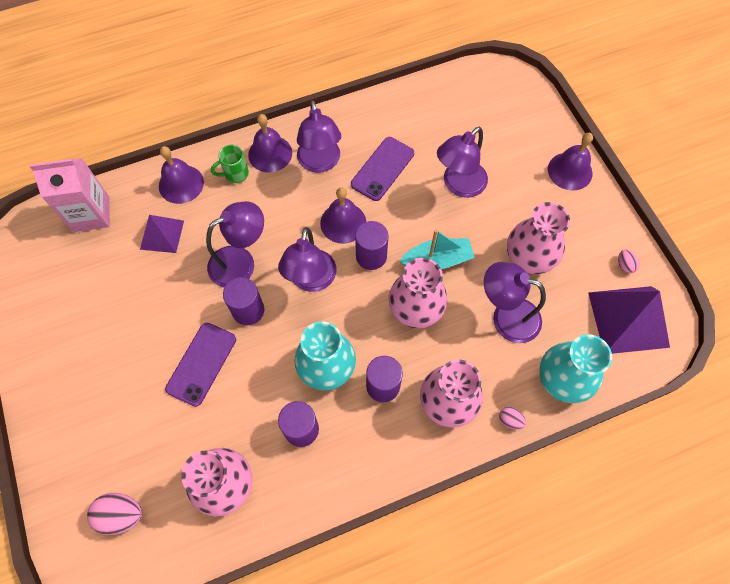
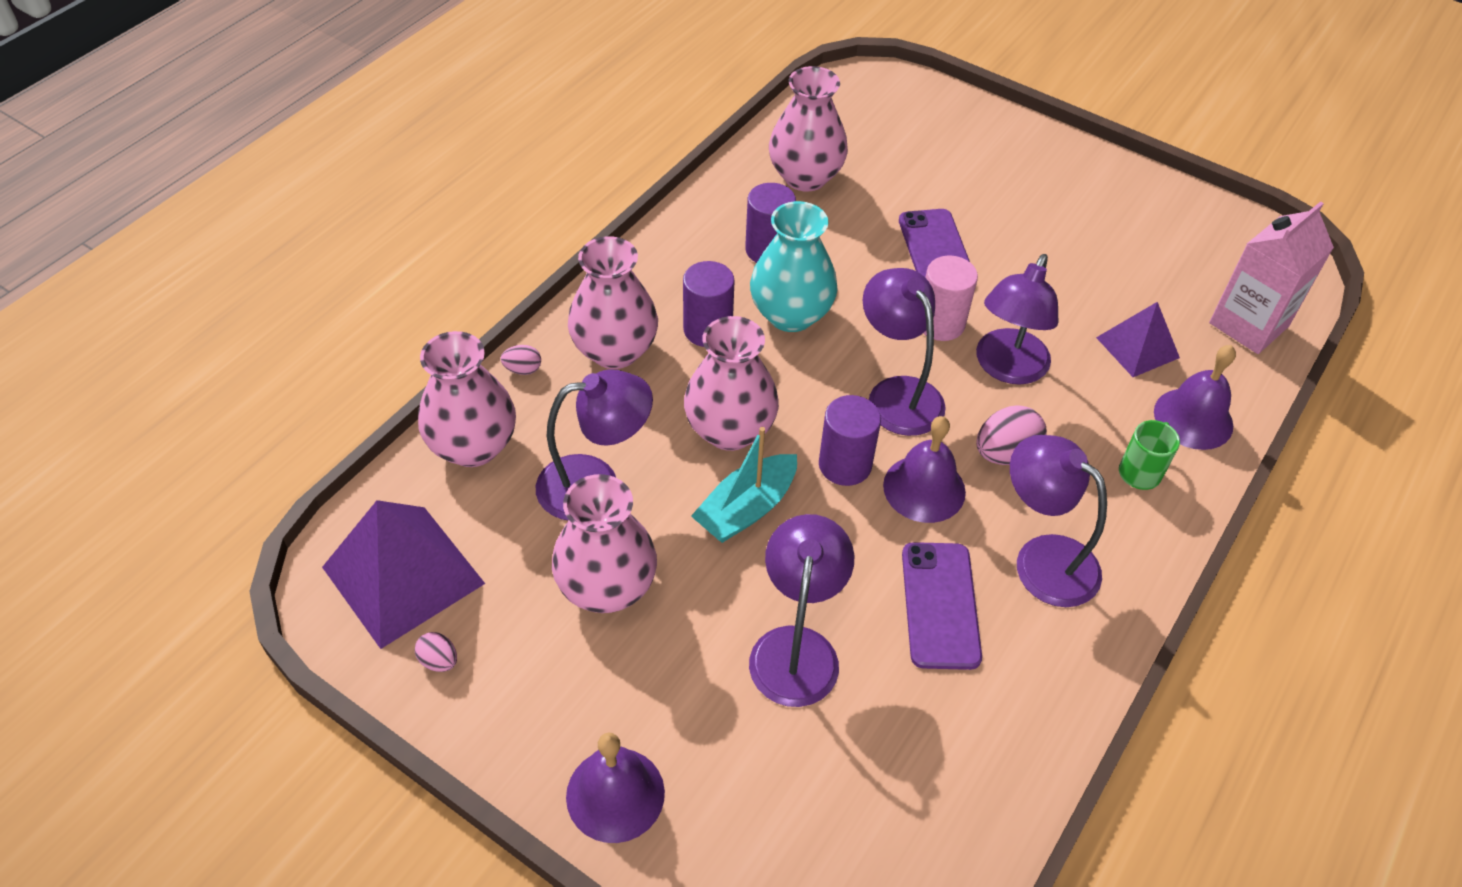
camera: 145 degrees right, 15 degrees down
pink egg [87,493,142,535] -> pink egg moved to [976,405,1047,465]
purple cylinder [223,277,264,325] -> pink cylinder [923,256,978,341]
purple bell [248,114,292,173] -> none
turquoise vase [539,334,612,403] -> pink vase [418,331,516,467]

